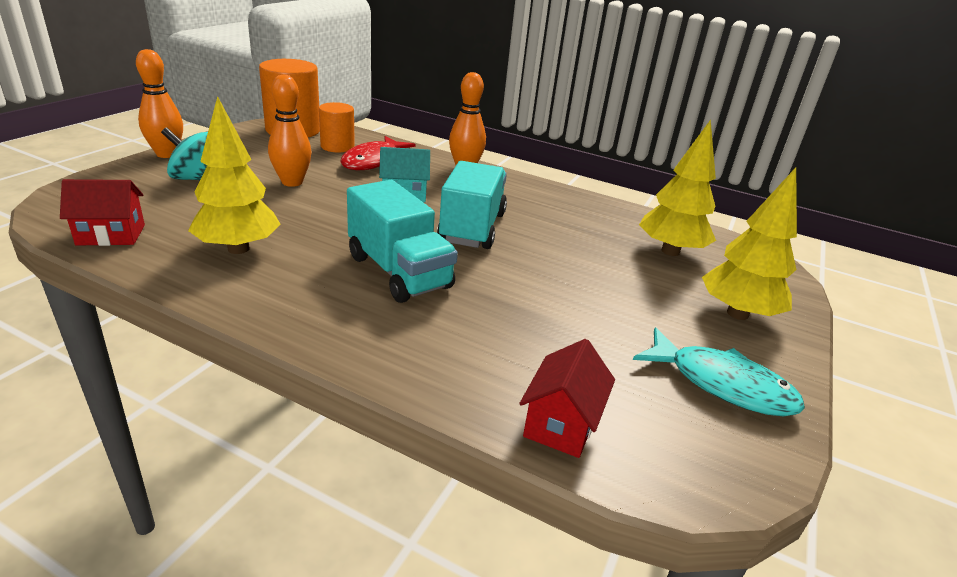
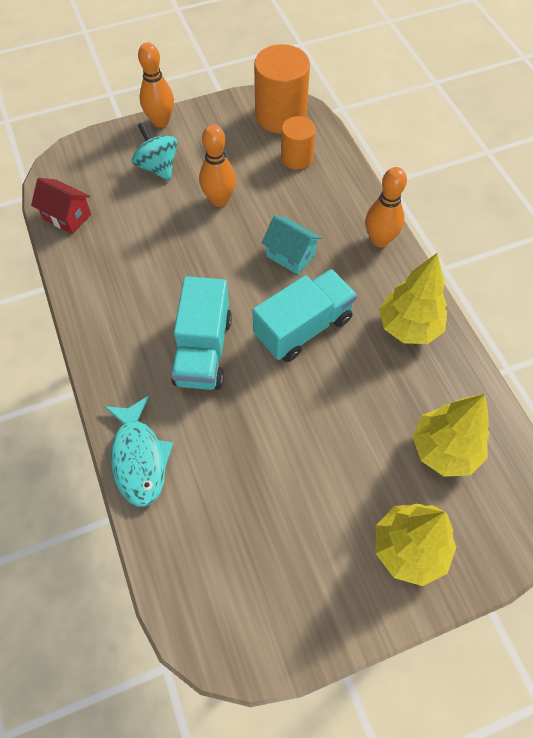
camera: 45 degrees right, 30 degrees up
yellow tree [188,96,281,254] -> yellow tree moved to [379,253,447,344]
red fish [340,136,416,170] -> none
red house [519,339,615,458] -> none
turquoise fish [633,327,805,416] -> turquoise fish moved to [104,396,173,506]

